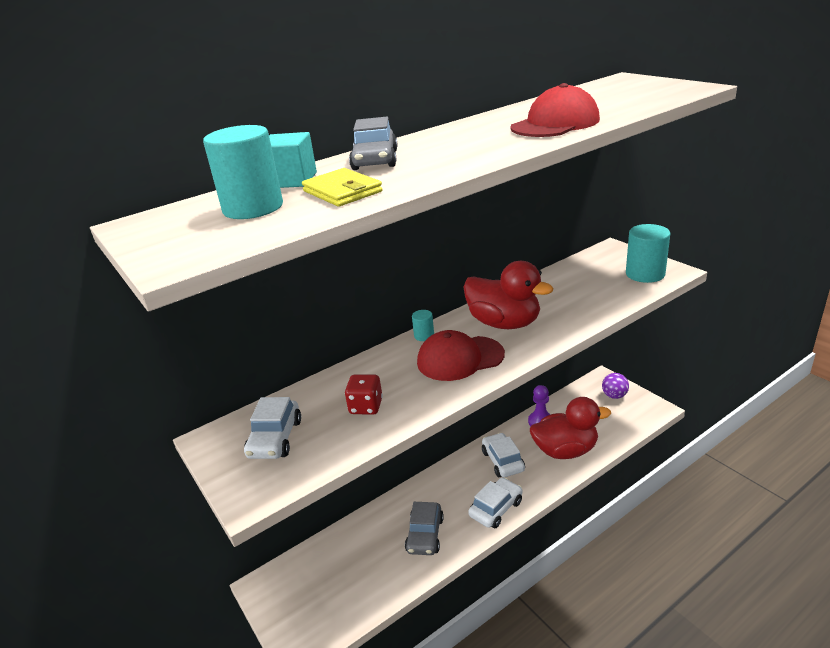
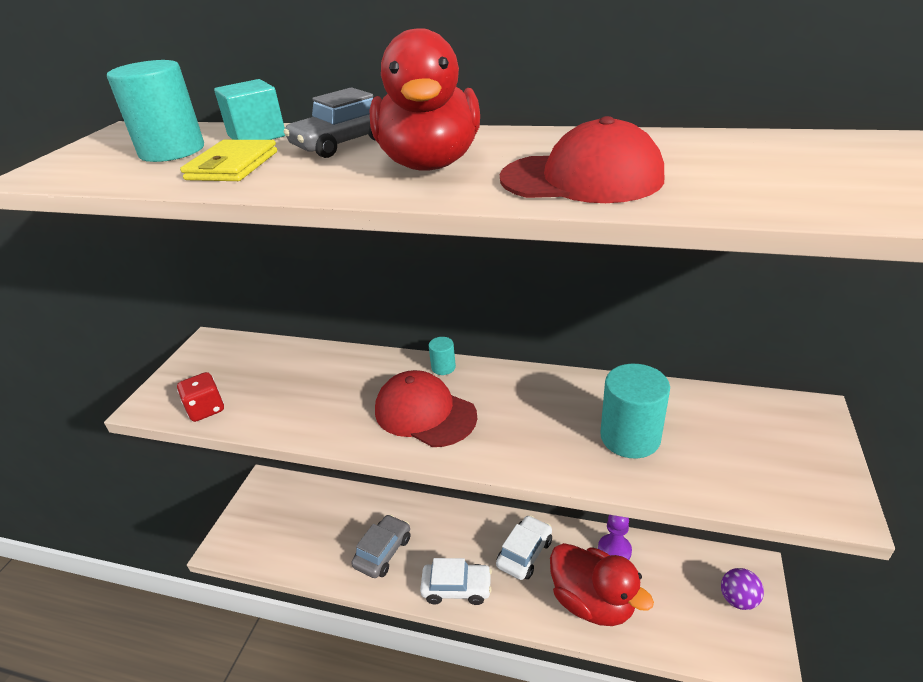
camera: 50 degrees right, 5 degrees up
white car [244,397,301,459] -> none
red dice [345,374,383,415] -> red dice moved to [177,372,224,422]
grey car [405,502,444,555] -> grey car turned 150 degrees clockwise [351,514,410,578]
red duck [463,261,553,329] -> red duck moved to [370,28,480,171]
turquoise cylinder [626,224,670,283] -> turquoise cylinder moved to [600,364,670,458]

